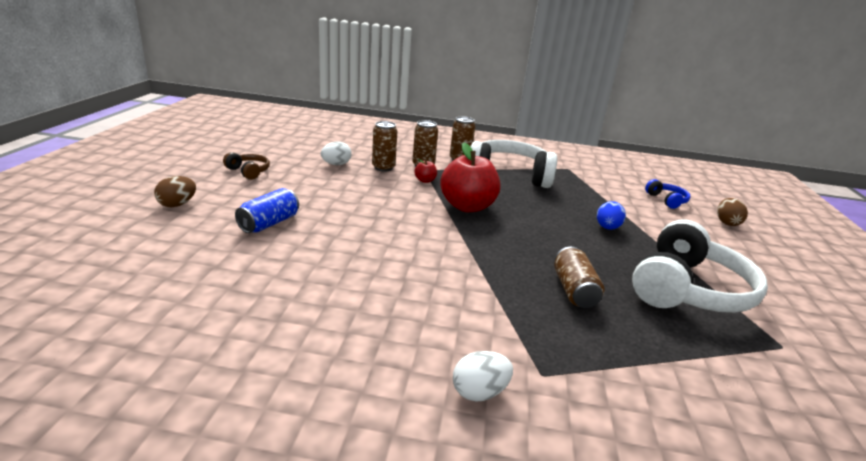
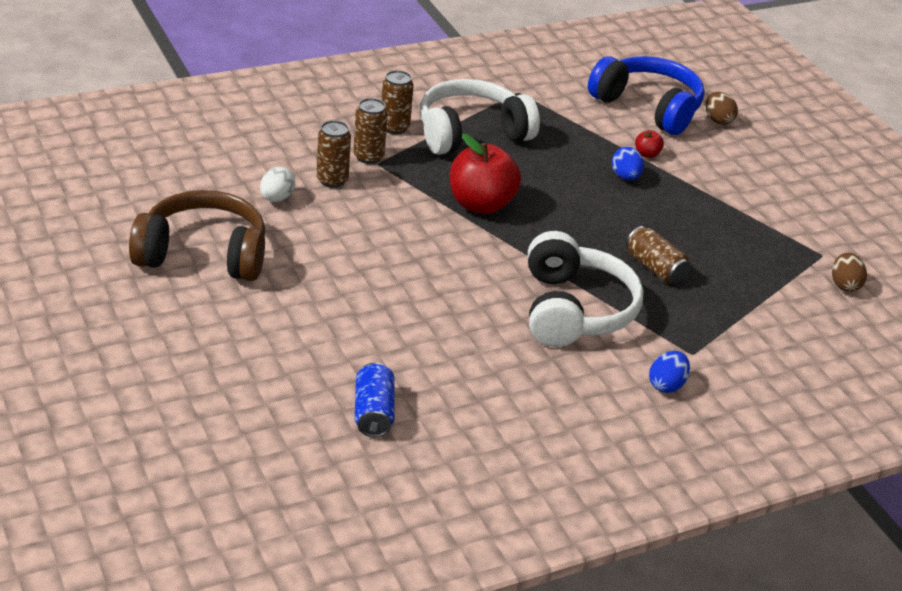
camera: 35 degrees left, 10 degrees up
brown egg [154,176,196,207] -> brown egg moved to [832,253,867,292]
brown headphones [223,152,270,180] -> brown headphones [129,190,265,281], size x2.23
blue can [235,188,299,233] -> blue can moved to [355,362,395,437]
red apple [414,159,437,183] -> red apple moved to [635,130,664,158]
white egg [453,351,513,401] -> blue egg [649,351,690,393]
white headphones [632,219,768,313] -> white headphones moved to [528,231,643,347]
blue headphones [645,179,691,209] -> blue headphones [588,56,704,135], size x2.23

